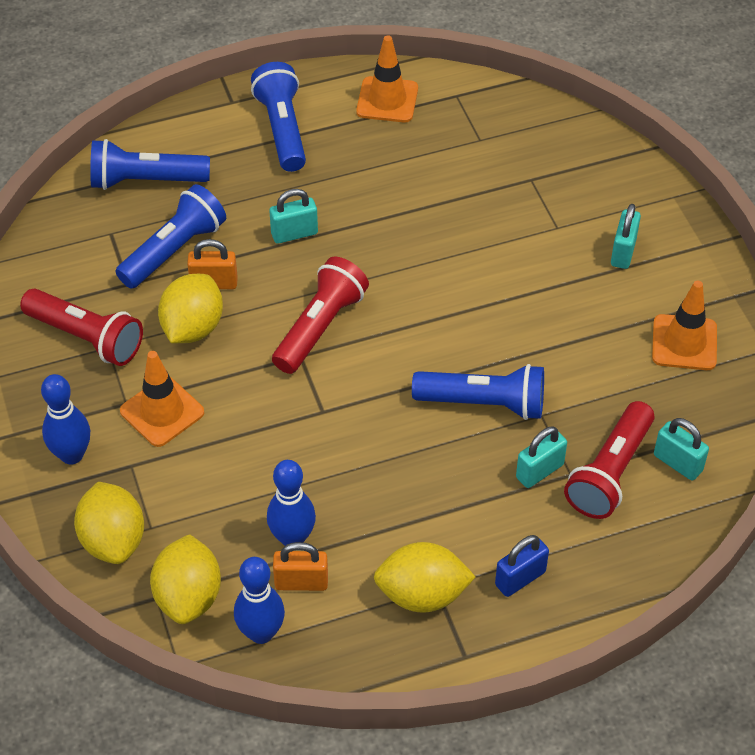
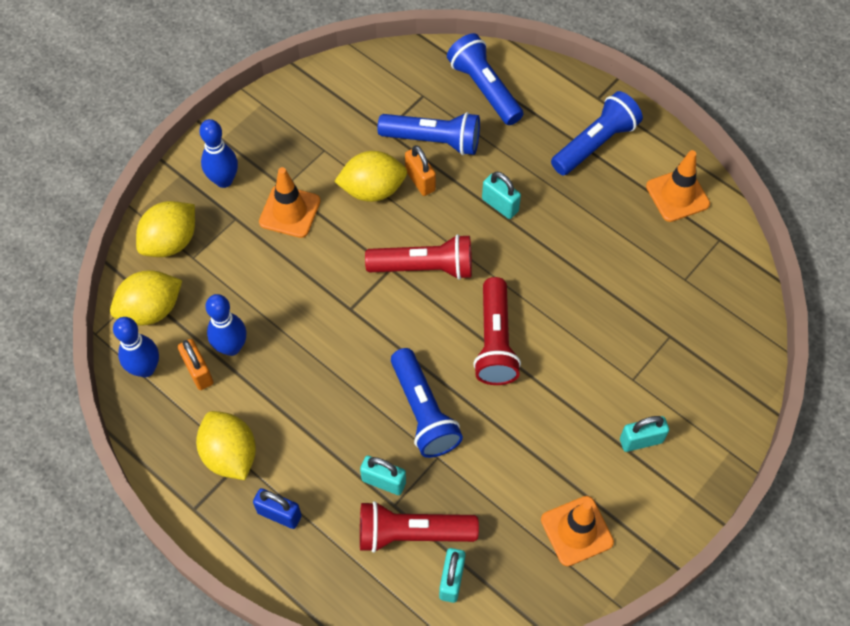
camera: 60 degrees right, 10 degrees up
red flashlight [20,289,143,366] -> red flashlight moved to [473,277,521,385]

